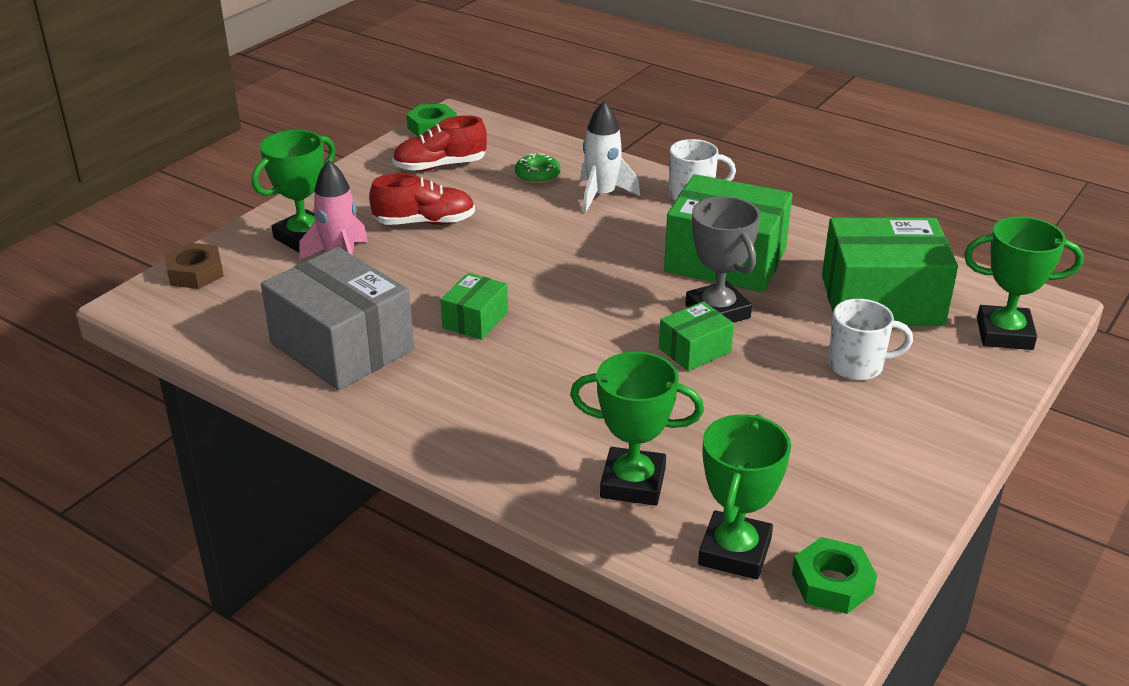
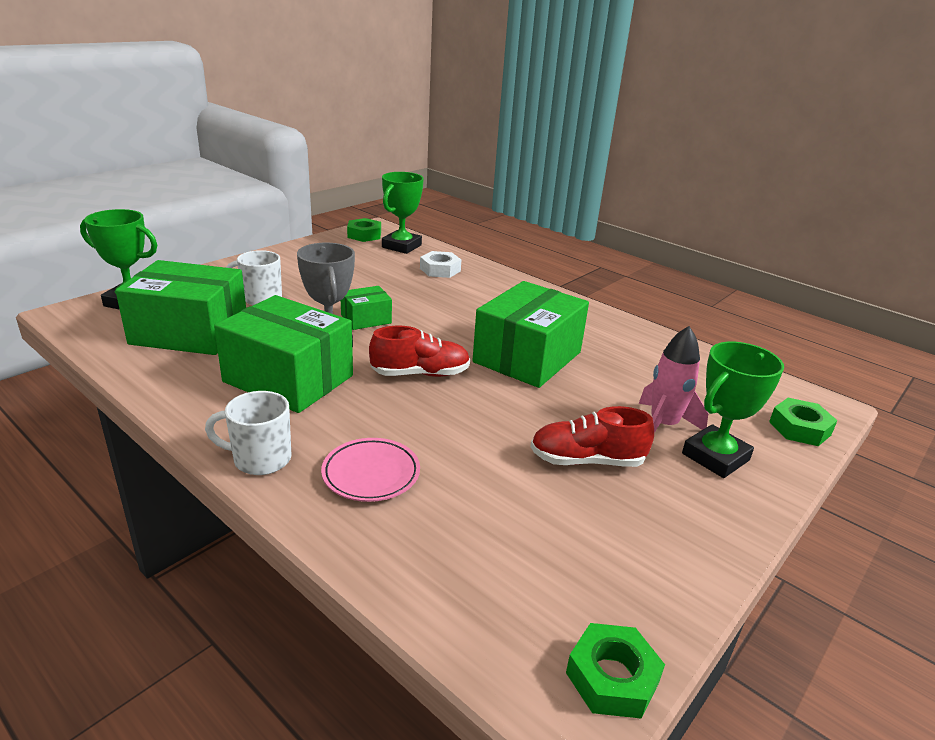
camera: 175 degrees left, 5 degrees down
brown nut [164,243,224,289] -> green nut [769,398,838,446]
grey box [261,247,414,390] -> none
red shoe [392,115,487,171] -> red shoe moved to [369,326,470,377]
green box [441,273,508,340] -> green box [472,281,589,388], size x2.03
green donut [515,153,560,183] -> none
green trophy [570,352,704,506] -> white nut [420,251,461,278]
white rocket [581,101,640,213] -> pink plate [321,438,420,502]

